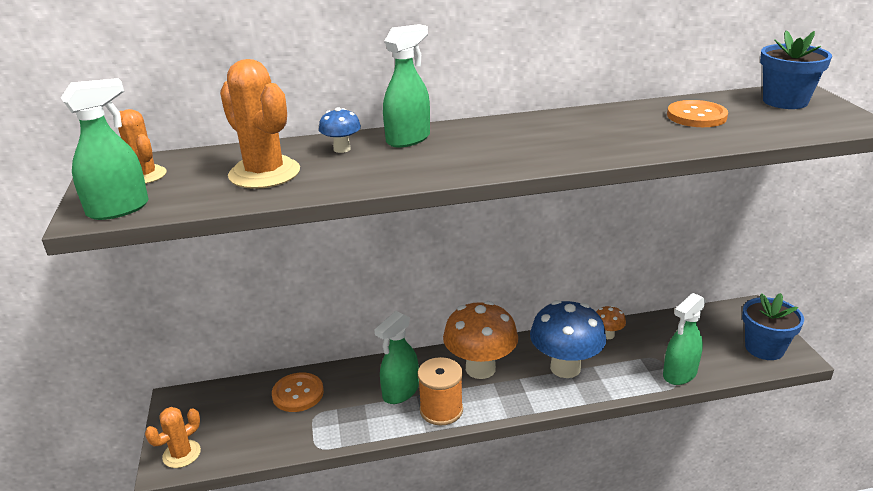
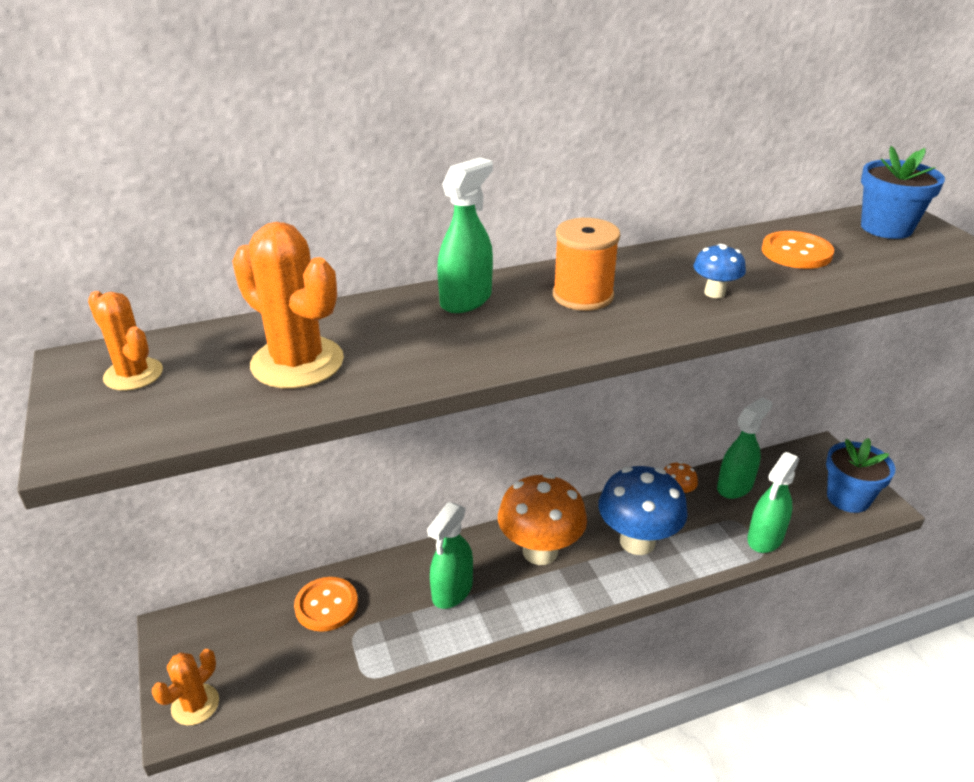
camera: 10 degrees left, 5 degrees up
green spray bottle [61,78,149,220] -> green spray bottle moved to [717,397,772,499]
blue mushroom [319,107,361,153] -> blue mushroom moved to [693,244,746,298]
orange spool [418,357,463,426] -> orange spool moved to [553,218,620,311]

